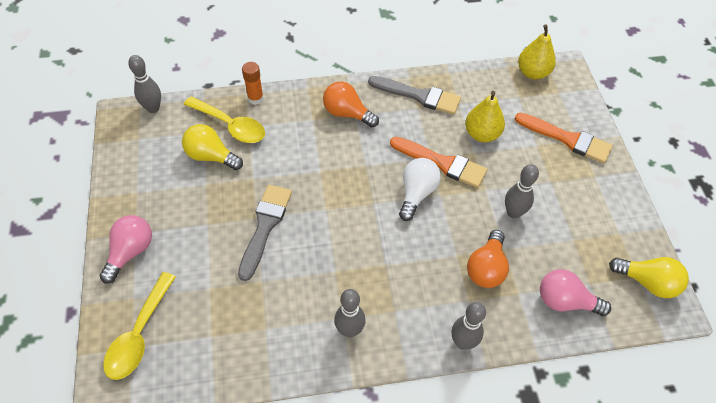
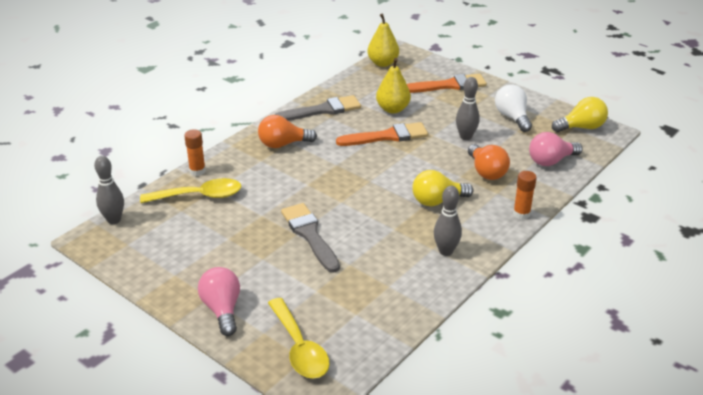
camera: 40 degrees left, 20 degrees down
yellow light bulb [182,124,243,170] -> yellow light bulb moved to [412,170,473,206]
white light bulb [399,158,441,221] -> white light bulb moved to [495,84,532,132]
grey bowling pin [452,302,486,350] -> orange glue stick [513,171,537,220]

